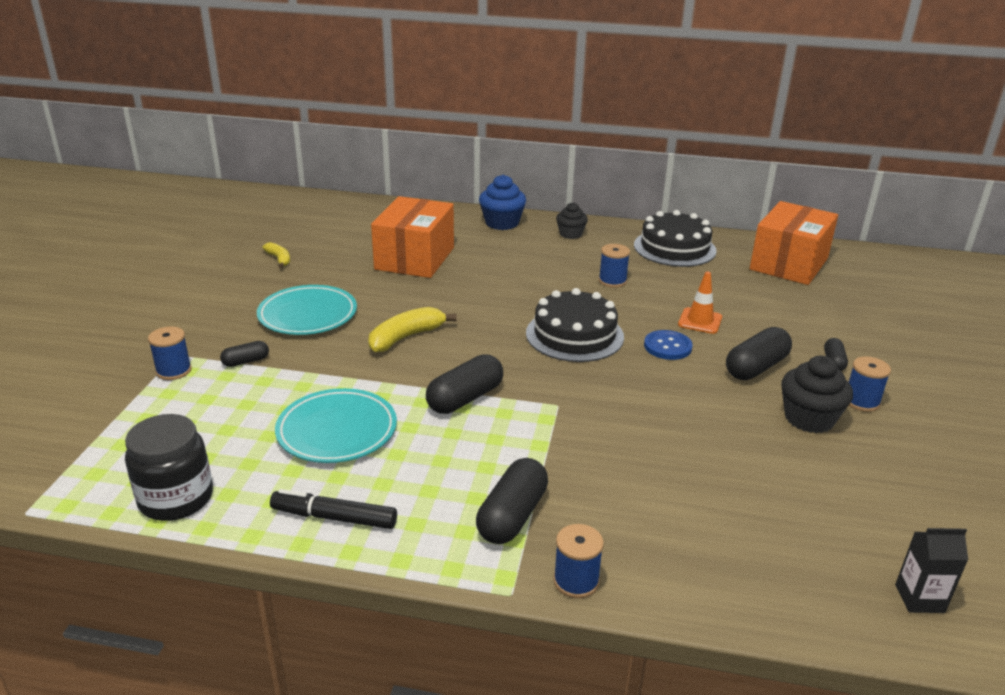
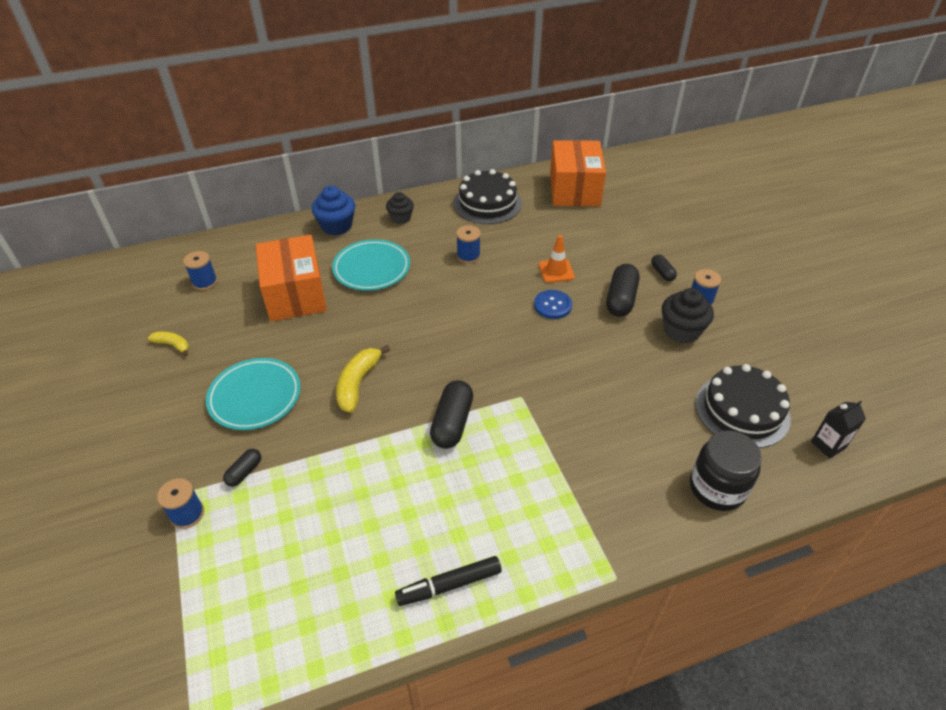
camera: 30 degrees left, 15 degrees up
black jar [125,414,213,521] -> black jar moved to [690,431,762,511]
turquoise plate [275,388,397,463] -> turquoise plate moved to [332,239,410,291]
black capsule [476,458,548,544] -> none
black cake [526,288,624,362] -> black cake moved to [695,364,791,448]
blue spool [553,524,604,599] -> blue spool moved to [183,251,218,290]

